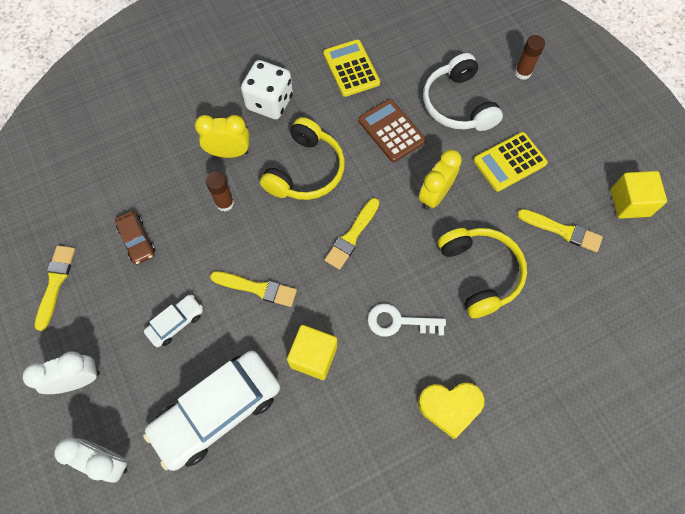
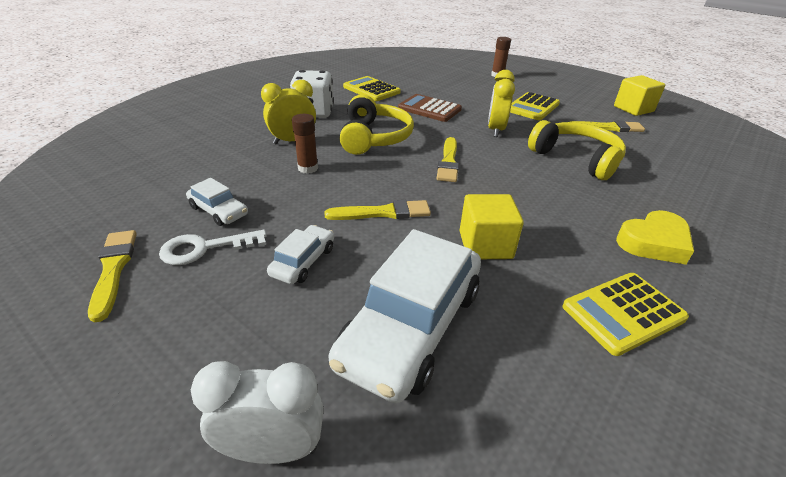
camera: 25 degrees left, 30 degrees down
white clock [23,352,100,394] -> none
brown car [115,211,155,265] -> white car [186,178,248,226]
white key [368,304,446,337] -> white key moved to [159,230,267,265]
white headphones [423,53,503,131] -> none
none -> yellow calculator [562,273,689,356]

